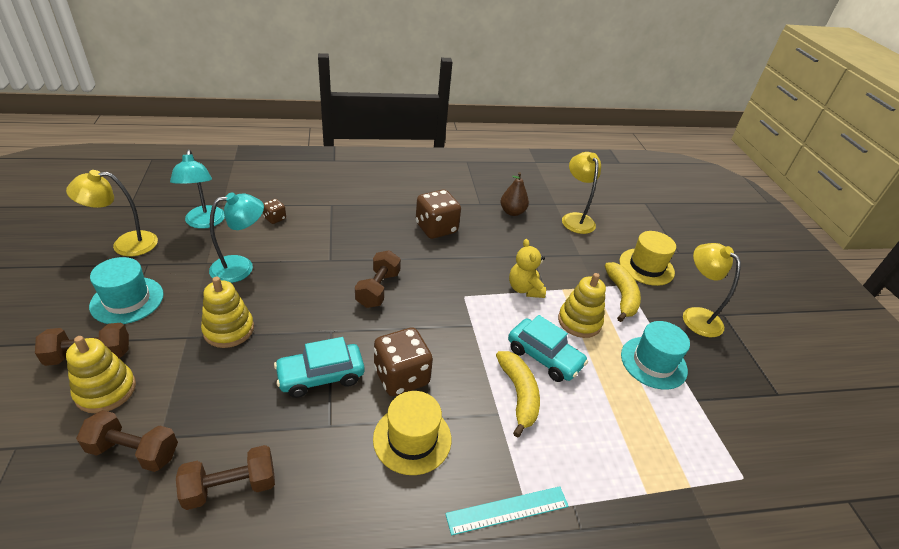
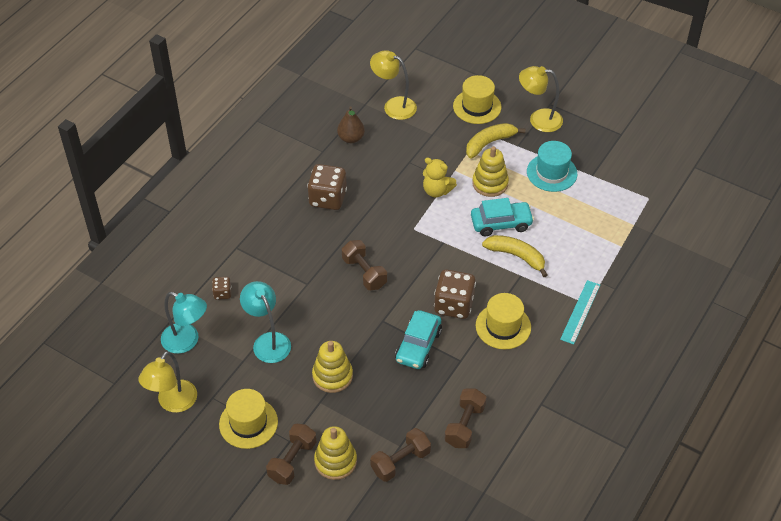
camera: 45 degrees left, 10 degrees up
turquoise hat [89,257,164,324] -> yellow hat [219,389,278,449]
turquoise lamp [209,192,264,283] -> turquoise lamp turned 45 degrees counterclockwise [240,281,291,363]
yellow banana [605,262,641,322] -> yellow banana turned 75 degrees counterclockwise [466,123,525,158]

